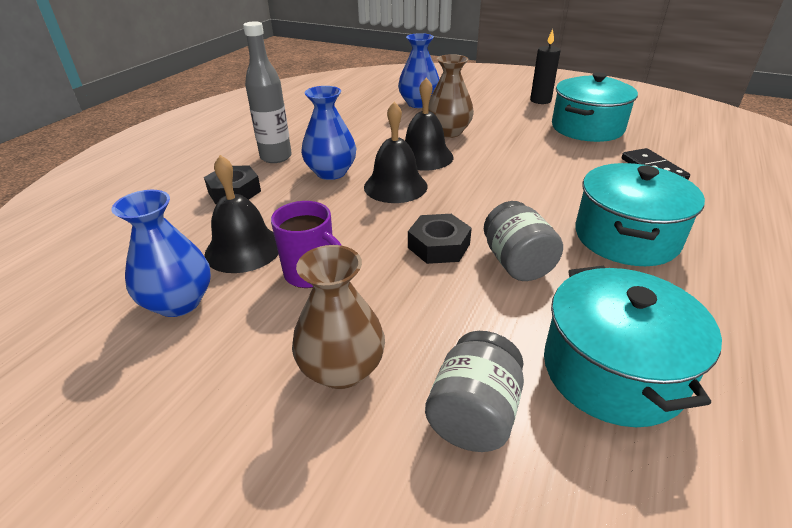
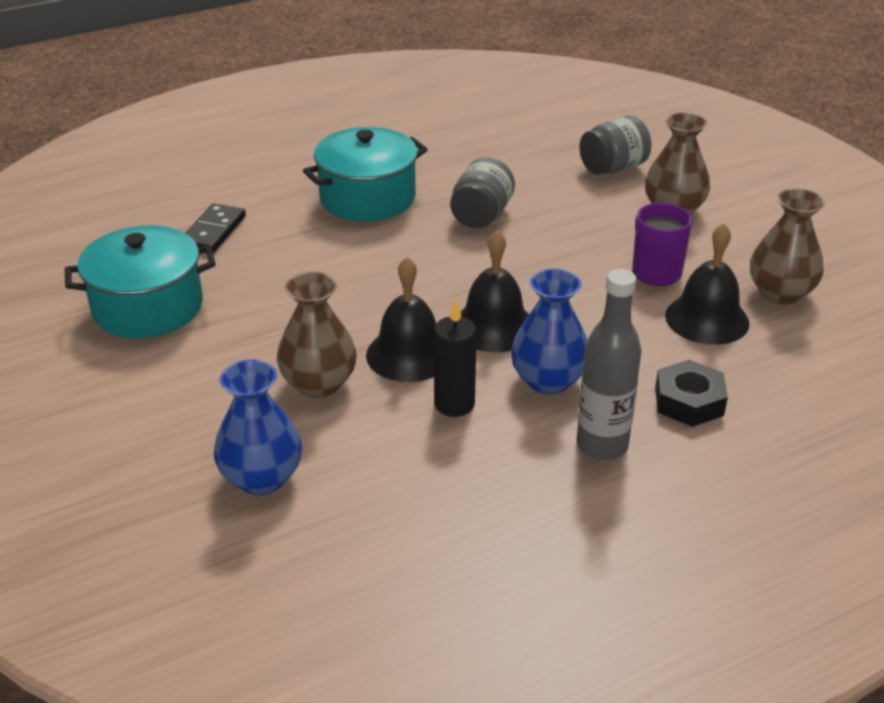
camera: 145 degrees left, 0 degrees up
blue vase [111,190,211,317] -> brown vase [750,188,825,305]
black nut [408,214,472,264] -> none
black candle [530,29,561,104] -> black candle moved to [434,299,477,417]
turquoise pot [544,266,722,427] -> none

